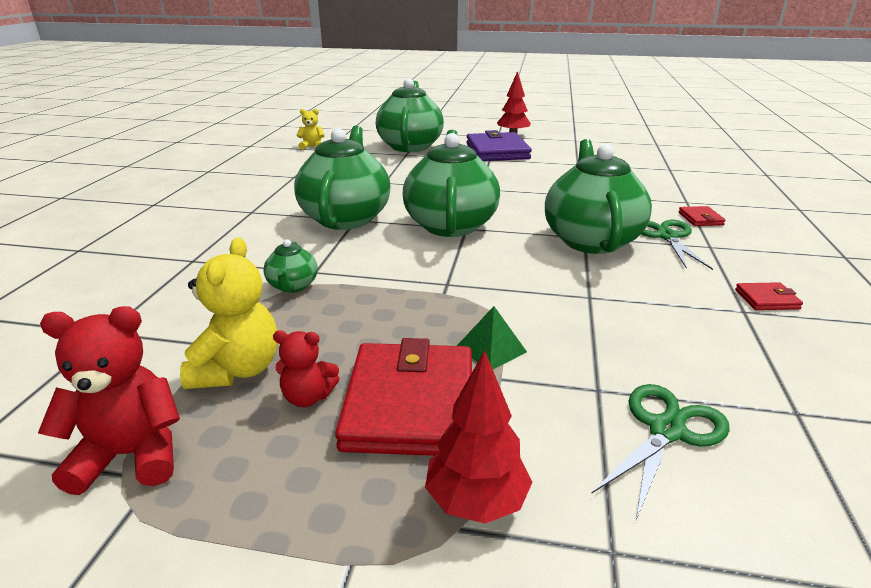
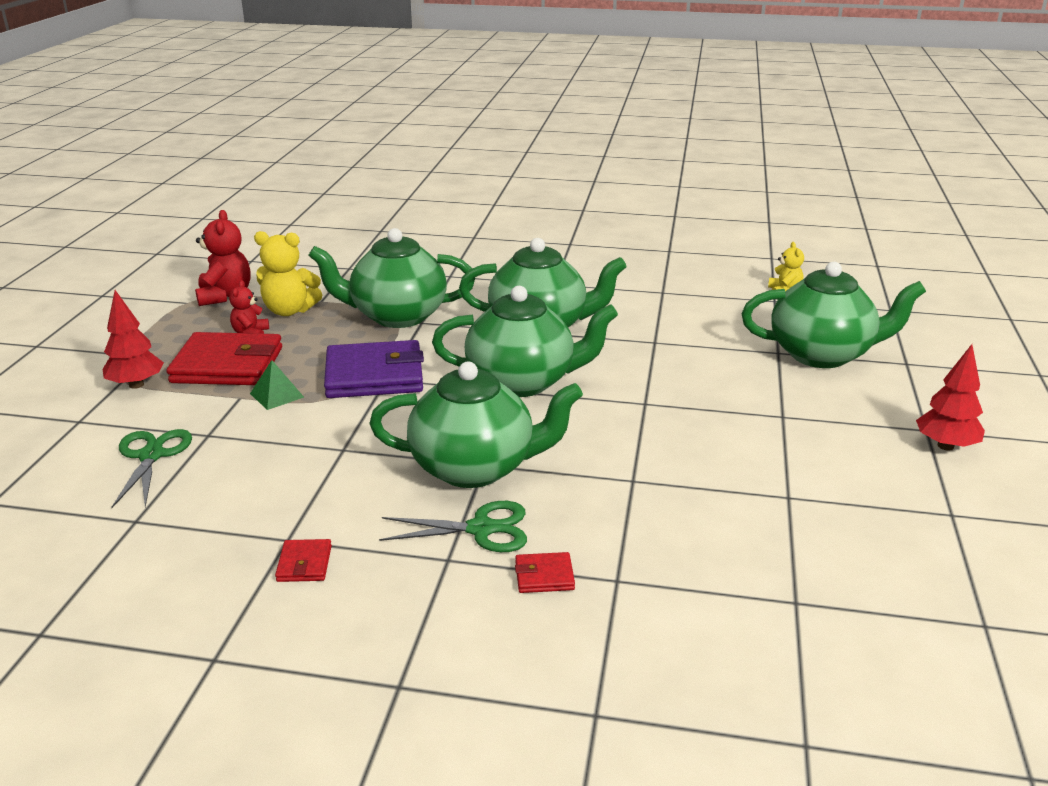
camera: 90 degrees right, 0 degrees up
green teapot [263,239,317,293] -> green teapot [308,228,475,328], size x2.23
purple wallet [466,130,532,161] -> purple wallet moved to [324,340,424,398]
green scissors [591,384,730,520] -> green scissors turned 135 degrees counterclockwise [112,429,192,508]

